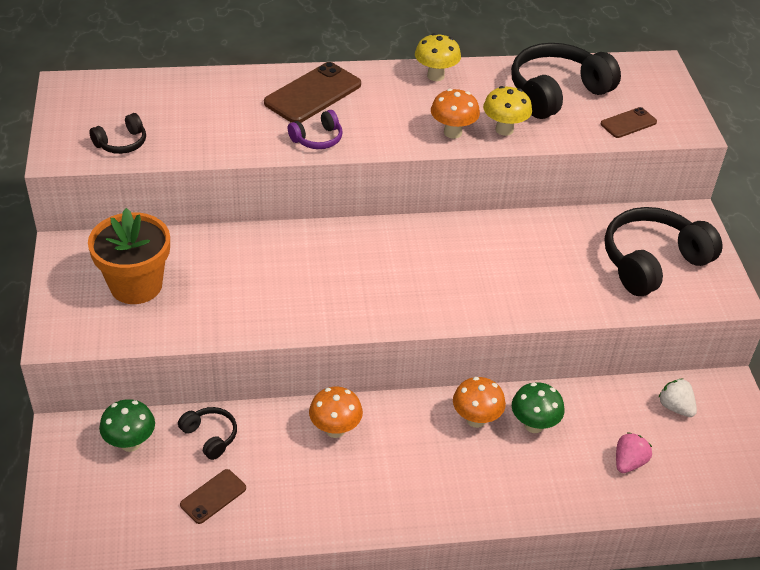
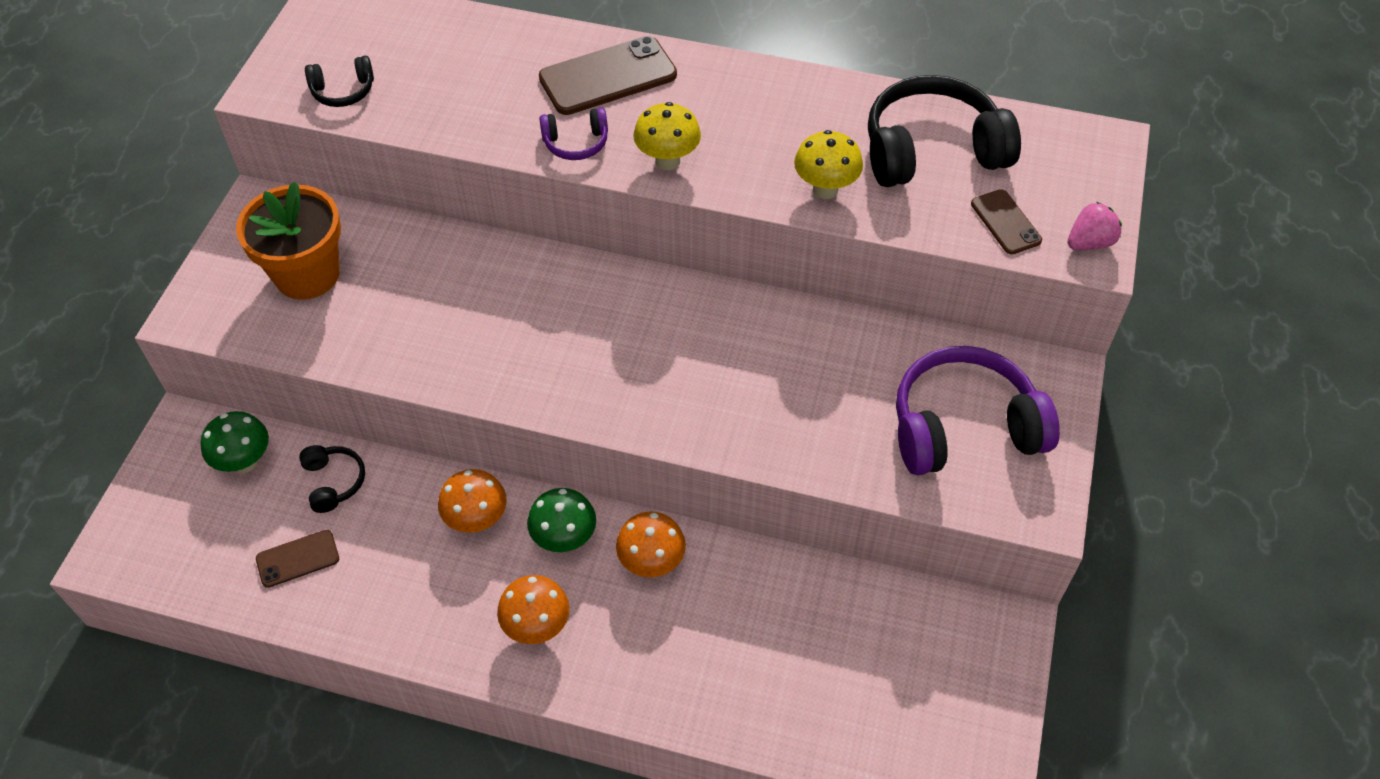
camera: 25 degrees right, 10 degrees up
yellow mushroom [415,33,461,81] -> yellow mushroom moved to [633,102,701,170]
orange mushroom [431,89,480,139] -> orange mushroom moved to [497,575,570,644]
green mushroom [512,382,565,433] -> green mushroom moved to [527,488,596,552]
brown phone [601,107,657,138] -> brown phone turned 75 degrees clockwise [971,189,1042,254]
black headphones [605,207,723,296] -> purple headphones [896,346,1060,476]
pink strawberry [616,432,652,473] -> pink strawberry moved to [1068,202,1122,250]
white strawberry [659,378,697,417] -> none

